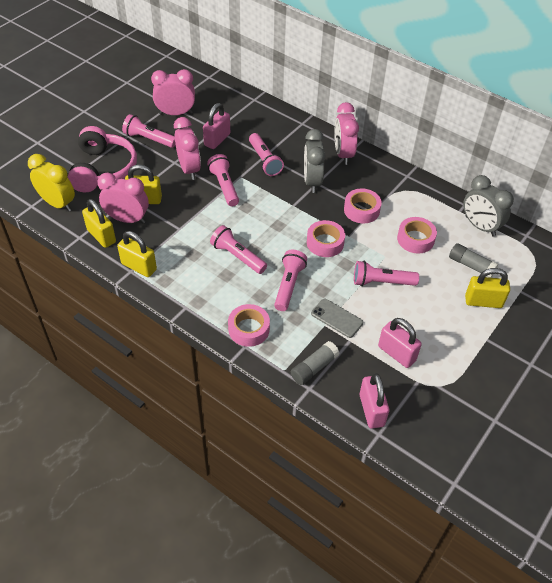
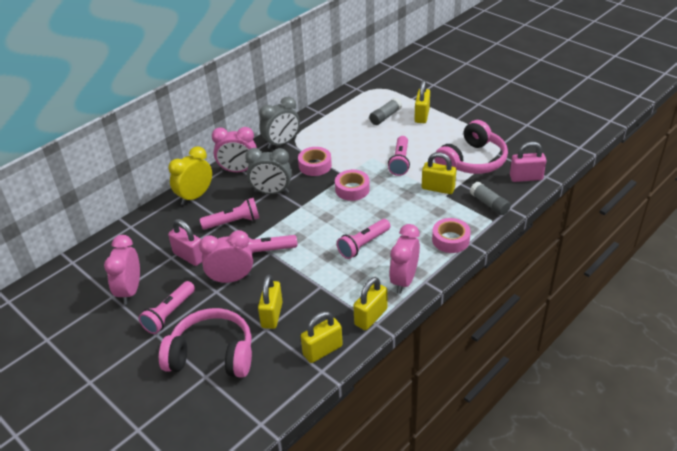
camera: 80 degrees left, 10 degrees down
yellow clock [28,154,75,212] -> yellow clock moved to [168,146,212,205]
pink clock [97,172,149,223] -> pink clock moved to [389,224,420,294]
pink flashlight [274,250,307,311] -> none
grey phone [311,298,363,338] -> yellow padlock [422,152,456,194]
pink padlock [378,318,422,368] -> pink headphones [434,120,508,174]
pink tape [397,217,437,253] -> none
grey clock [463,175,514,237] -> grey clock moved to [259,97,300,149]

